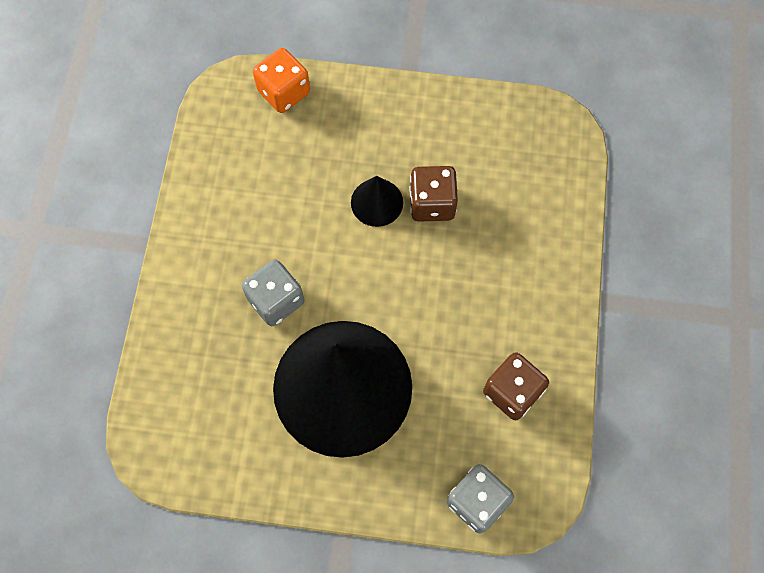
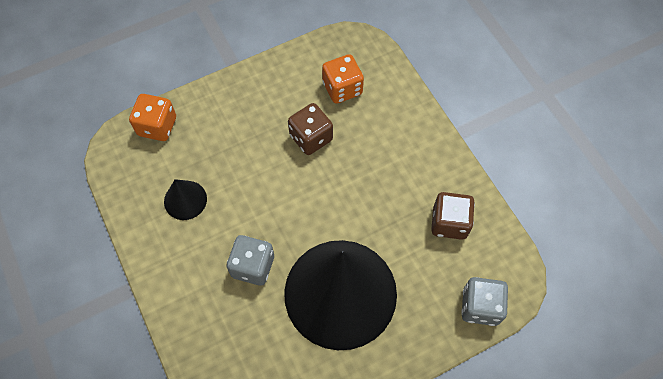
camera: 35 degrees left, 5 degrees down
black cone [351,176,403,227] -> black cone moved to [164,179,207,220]
none -> orange dice [322,54,364,104]

